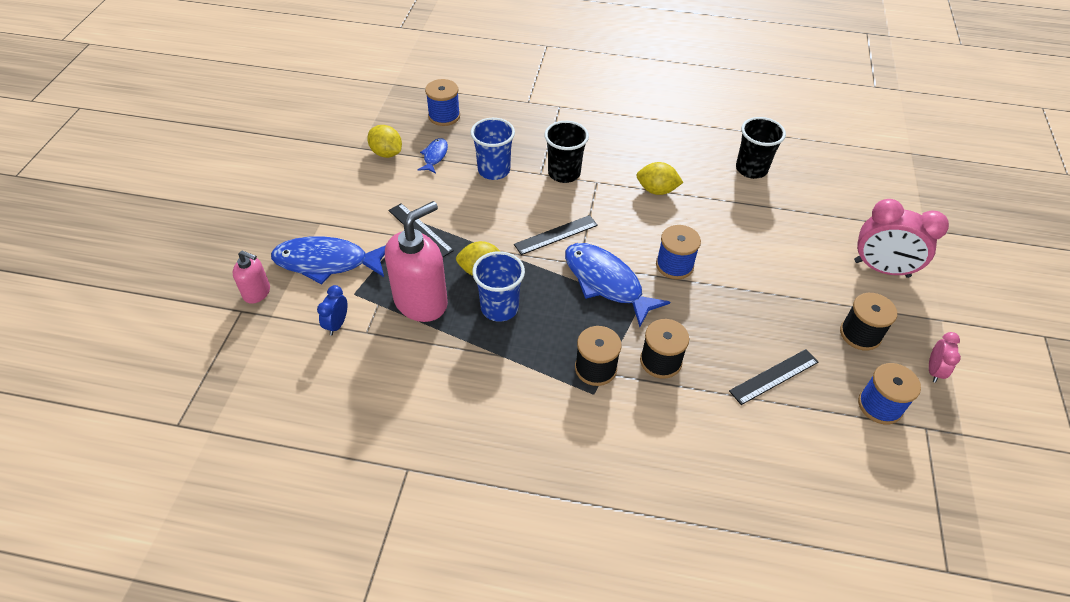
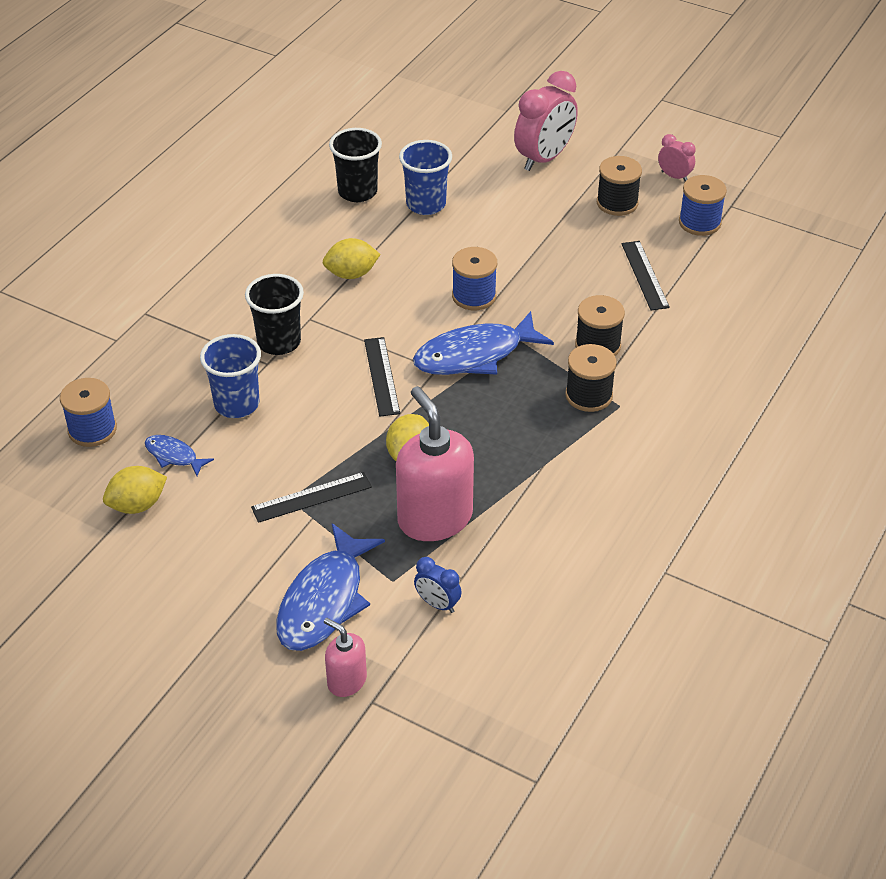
camera: 70 degrees left, 5 degrees down
pink soap dispenser [232,251,270,304] -> pink soap dispenser turned 90 degrees counterclockwise [324,618,367,697]
blue cup [472,251,525,322] -> blue cup moved to [399,140,452,215]
yellow lemon [637,162,684,195] -> yellow lemon turned 45 degrees clockwise [323,238,381,279]

